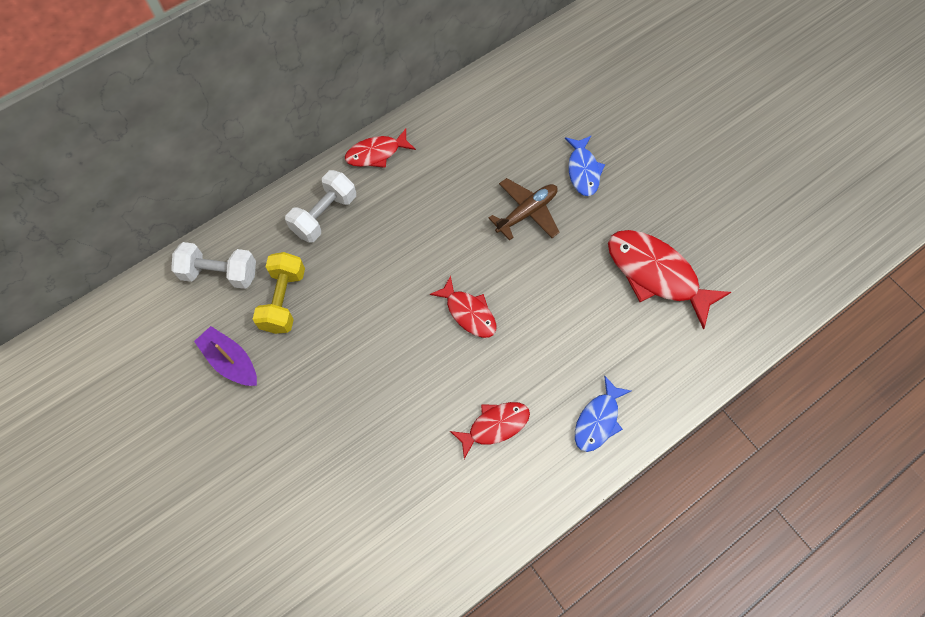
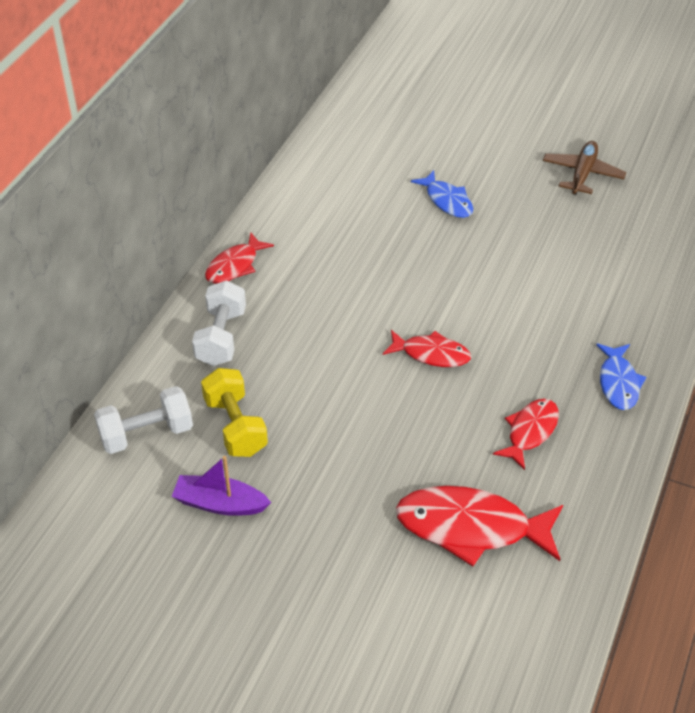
camera: 30 degrees left, 20 degrees down
brown plane [489,178,560,241] -> brown plane moved to [543,141,626,195]
red fish [608,230,731,330] -> red fish moved to [396,486,563,566]

